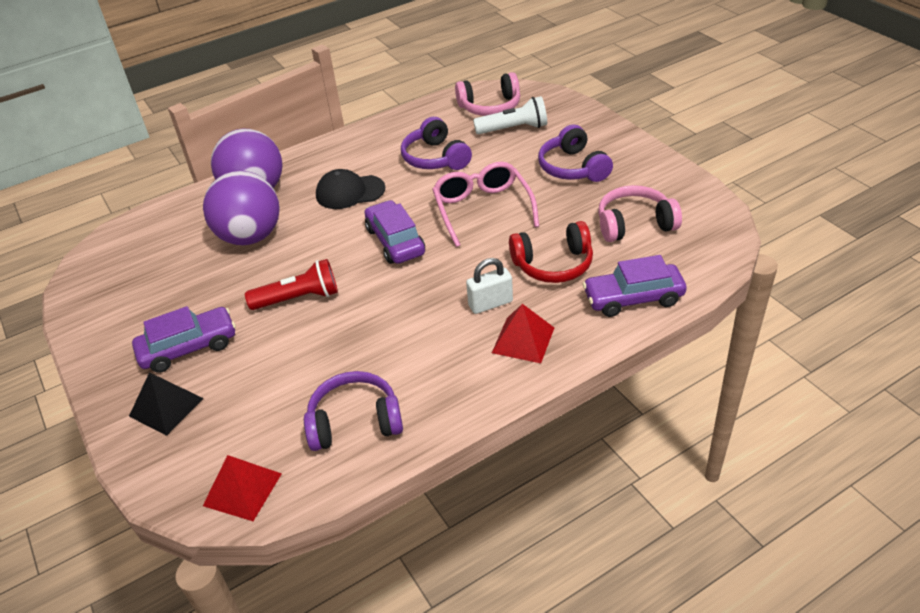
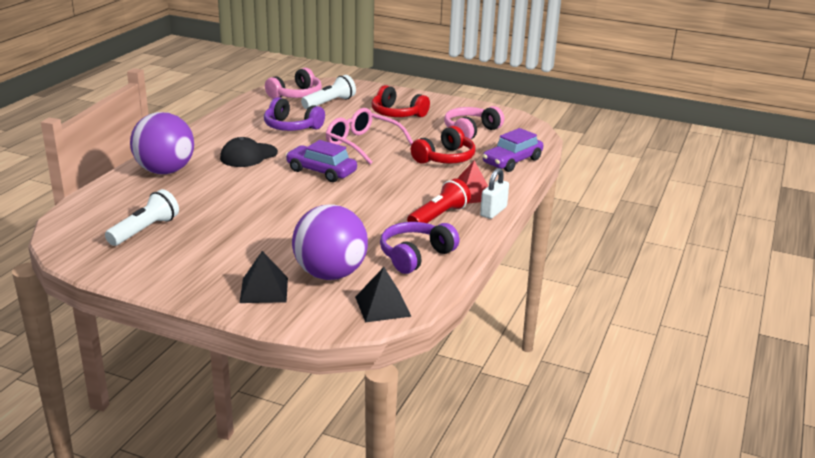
camera: 40 degrees left, 15 degrees down
purple car [132,306,236,373] -> none
purple ball [203,171,280,245] -> purple ball moved to [292,205,368,280]
red pyramid [203,455,282,521] -> black pyramid [355,267,411,322]
red flashlight [245,259,338,310] -> red flashlight moved to [407,179,471,223]
white padlock [466,258,513,314] -> white padlock moved to [480,168,509,219]
purple headphones [538,125,613,182] -> red headphones [372,85,430,117]
none -> white flashlight [105,189,179,246]

